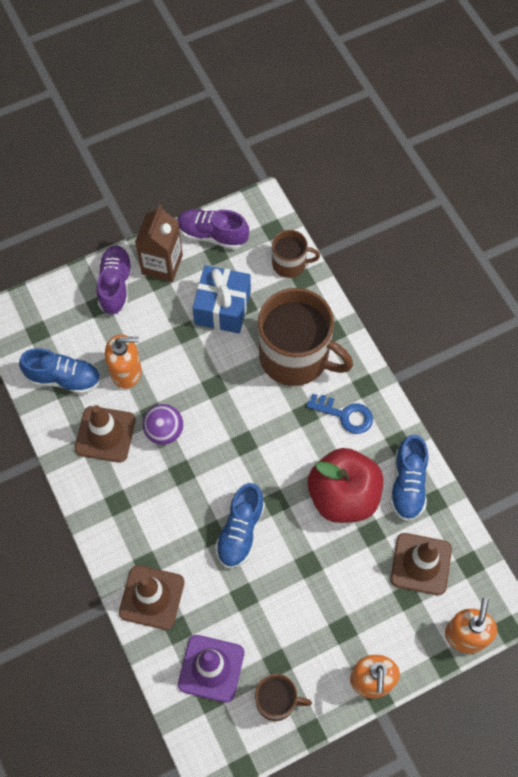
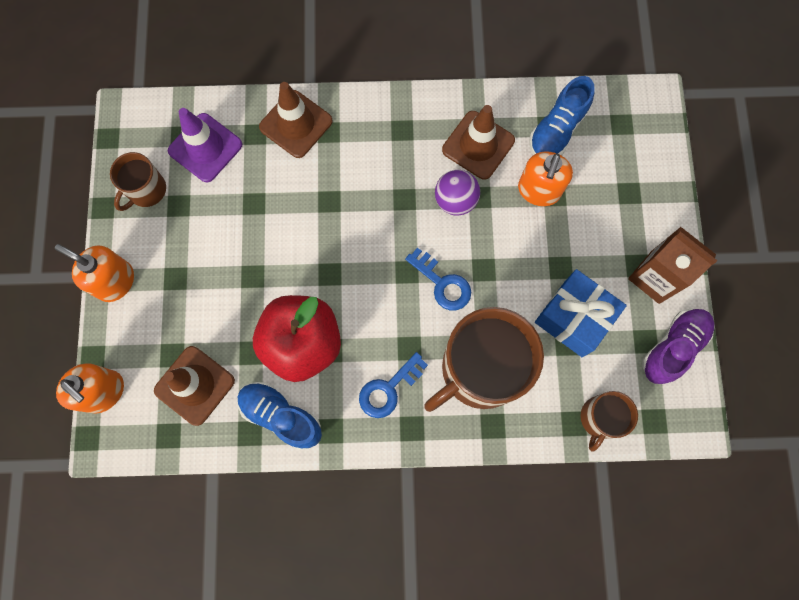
camera: 115 degrees right, 10 degrees up
purple shoe [97,245,133,315] -> none
blue shoe [215,483,265,568] -> none
none -> blue key [405,248,471,310]

